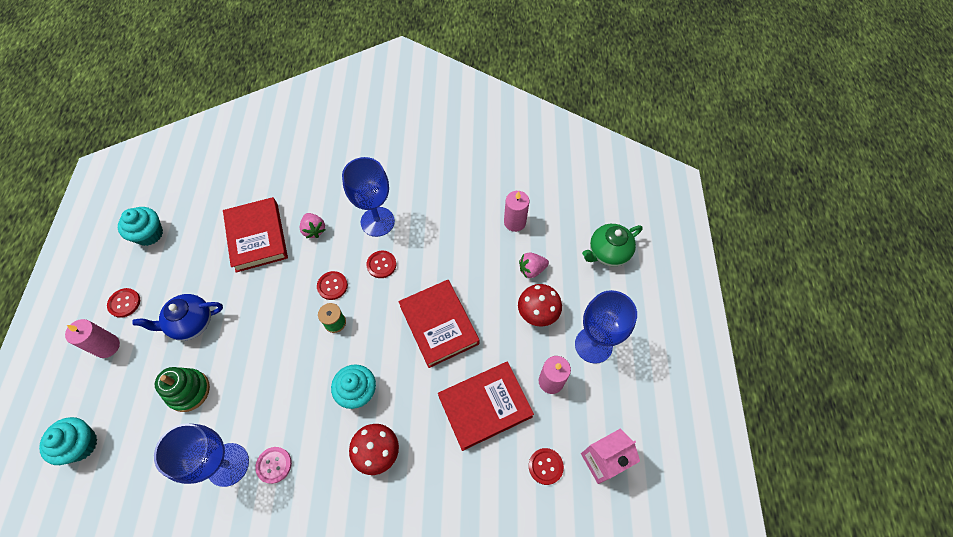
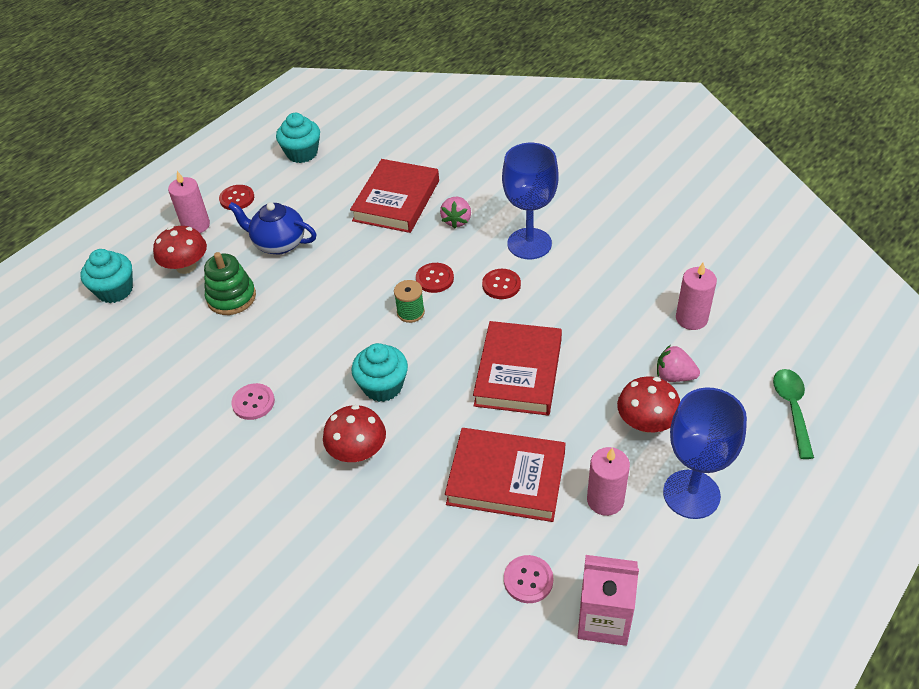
camera: 40 degrees right, 15 degrees down
blue goblet [154,424,249,487] -> none
red button [529,448,564,485] -> pink button [504,555,553,603]
green teapot [582,224,643,266] -> green spoon [773,369,814,459]
none -> red mushroom [153,226,207,274]

